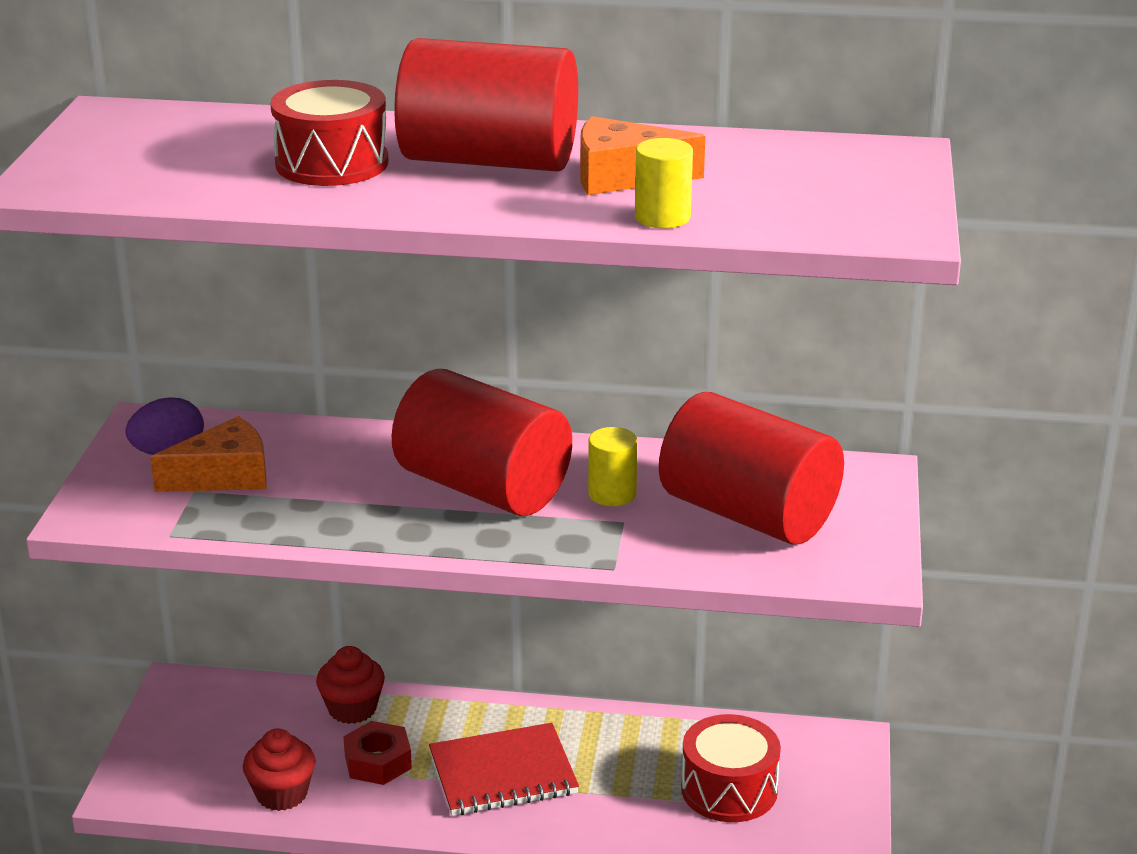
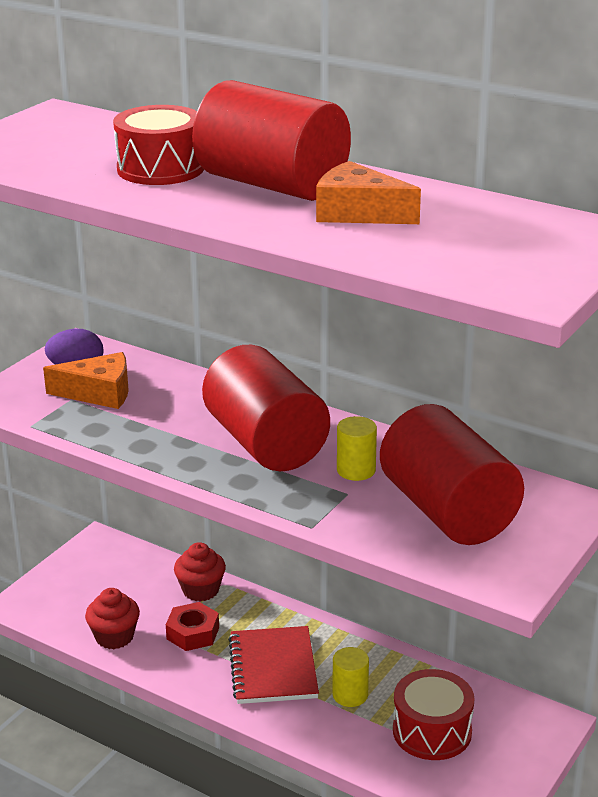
camera: 25 degrees right, 0 degrees up
red notebook [429,723,579,816] -> red notebook turned 75 degrees clockwise [228,626,319,704]
yellow cylinder [635,138,693,228] -> yellow cylinder moved to [333,647,369,707]

